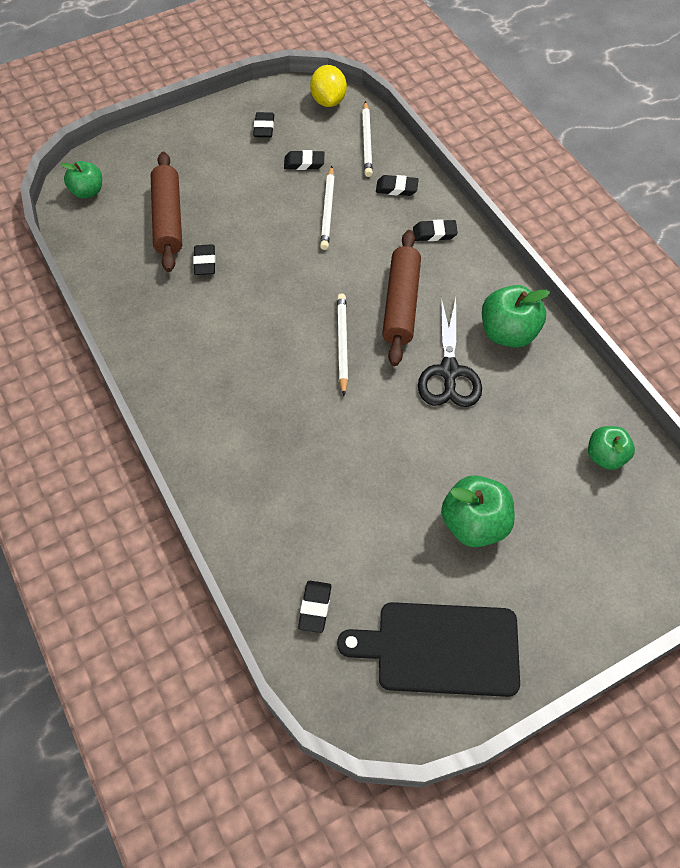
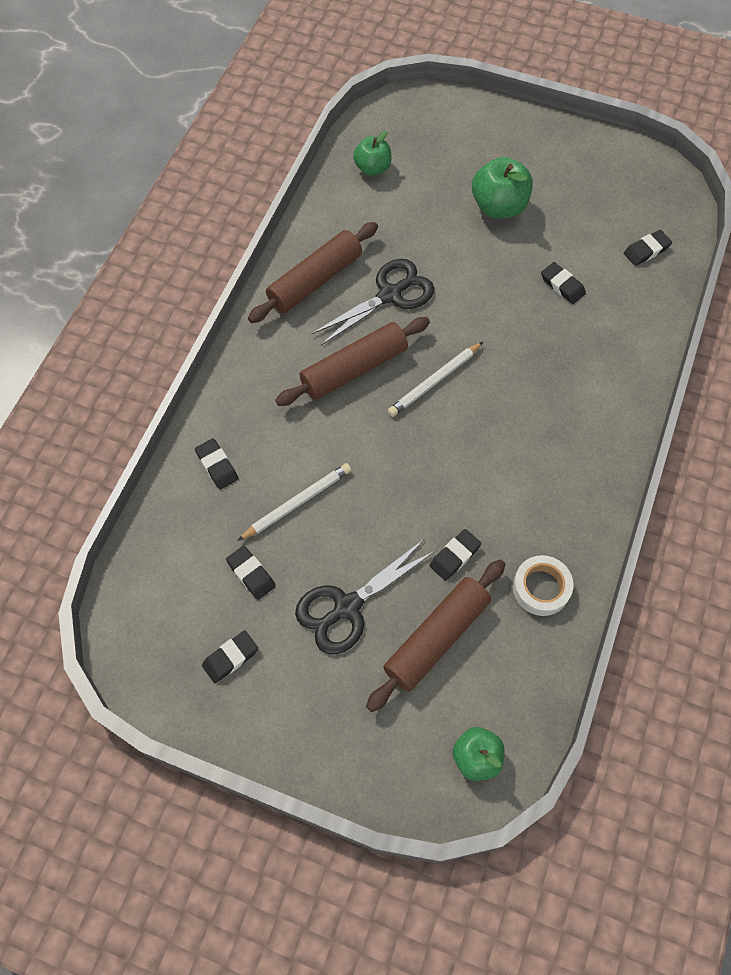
camera: 130 degrees left, 5 degrees up
yellow lemon [310,65,347,107] -> none
black cutting board [337,602,520,697] -> none
white pencil [362,101,373,177] -> none
black eraser [413,219,458,241] -> black eraser moved to [541,262,586,304]
green apple [482,285,550,348] -> brown rolling pin [248,222,378,323]
none -> black scissors [295,539,435,655]
none -> white tape [513,555,574,616]

